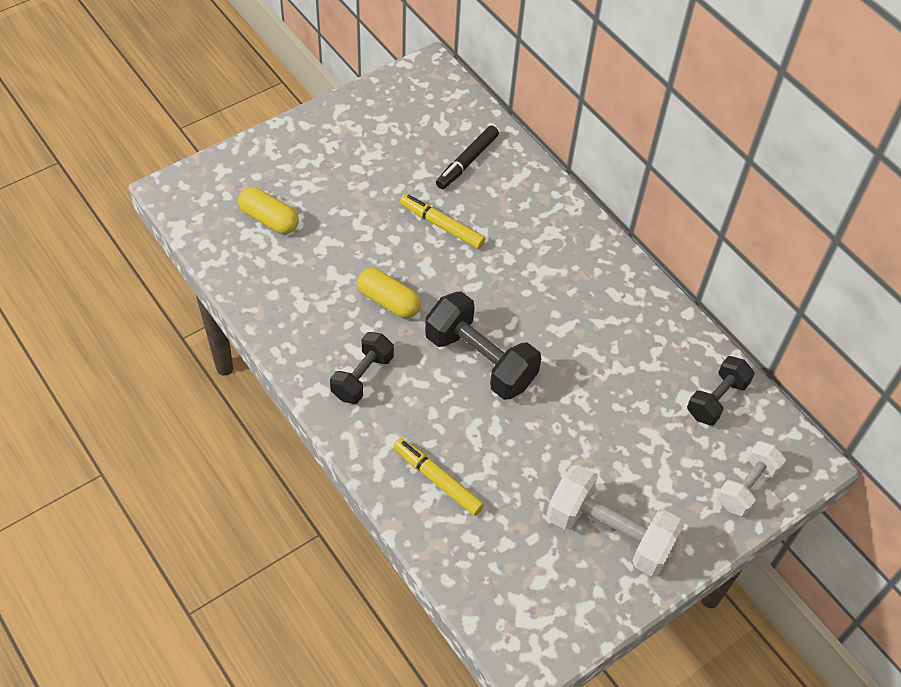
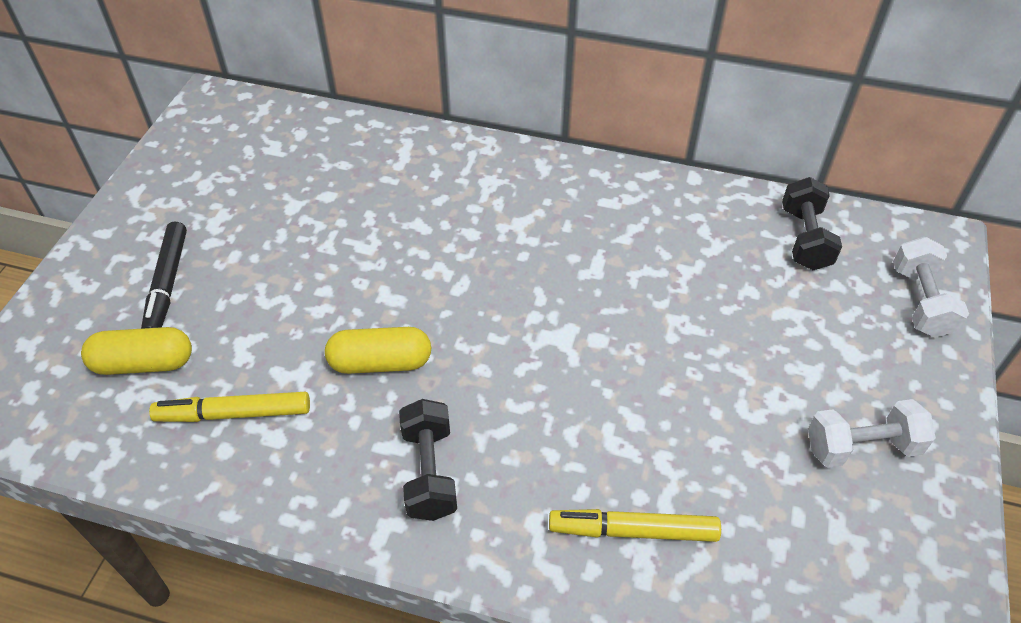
camera: 35 degrees left, 5 degrees down
yellow marker [400,194,485,249] -> yellow marker moved to [149,392,310,422]
black dumbbell [425,291,541,400] -> none
black marker [436,125,499,189] -> black marker moved to [141,221,187,329]
white dumbbell [547,465,684,577] -> white dumbbell [808,399,936,468], size x0.62

